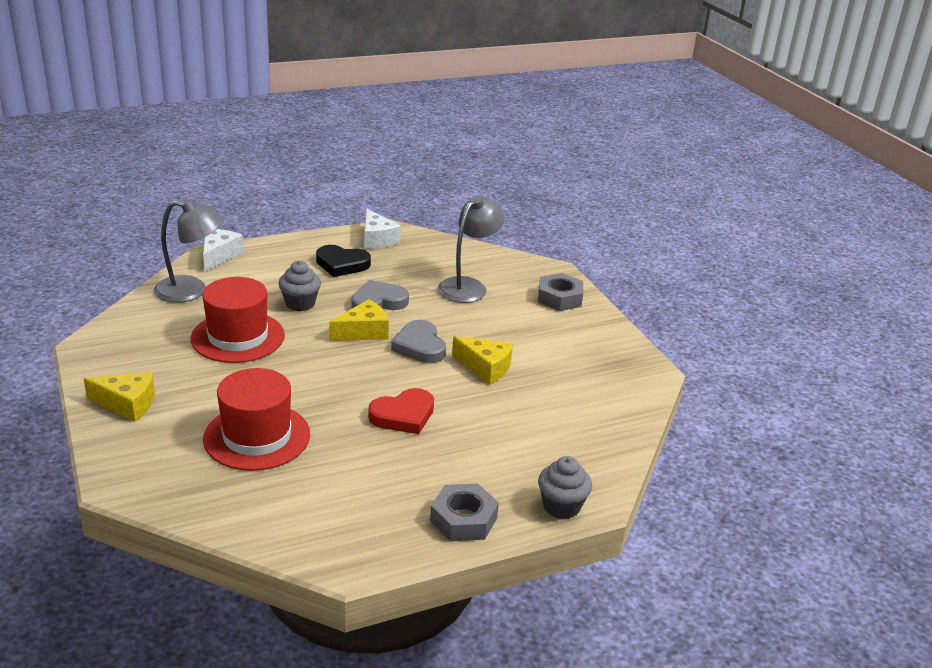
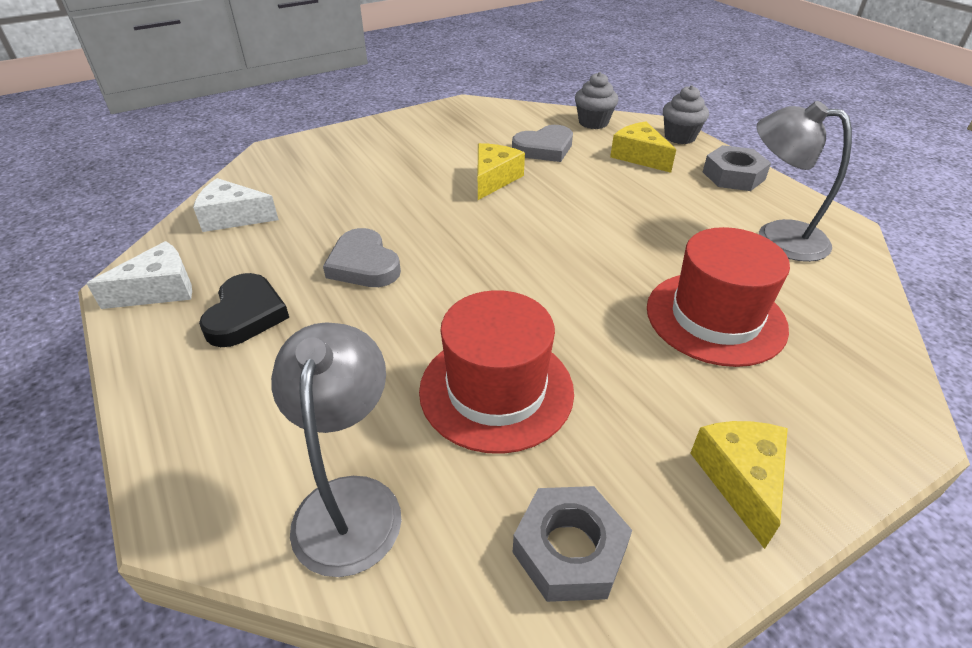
camera: 95 degrees left, 10 degrees up
white cheese [203,229,244,272] -> white cheese moved to [193,178,279,232]
grey cupcake [278,261,321,311] -> grey cupcake moved to [575,72,619,129]
yellow cheese [329,299,389,341] -> yellow cheese moved to [610,121,676,173]
red heart [368,388,434,434] -> none
grey heart [391,320,446,363] -> grey heart moved to [512,125,573,162]
grey lamp [438,195,505,303] -> grey lamp moved to [757,101,852,262]
grey nut [538,273,583,311] -> grey nut moved to [513,486,632,602]

